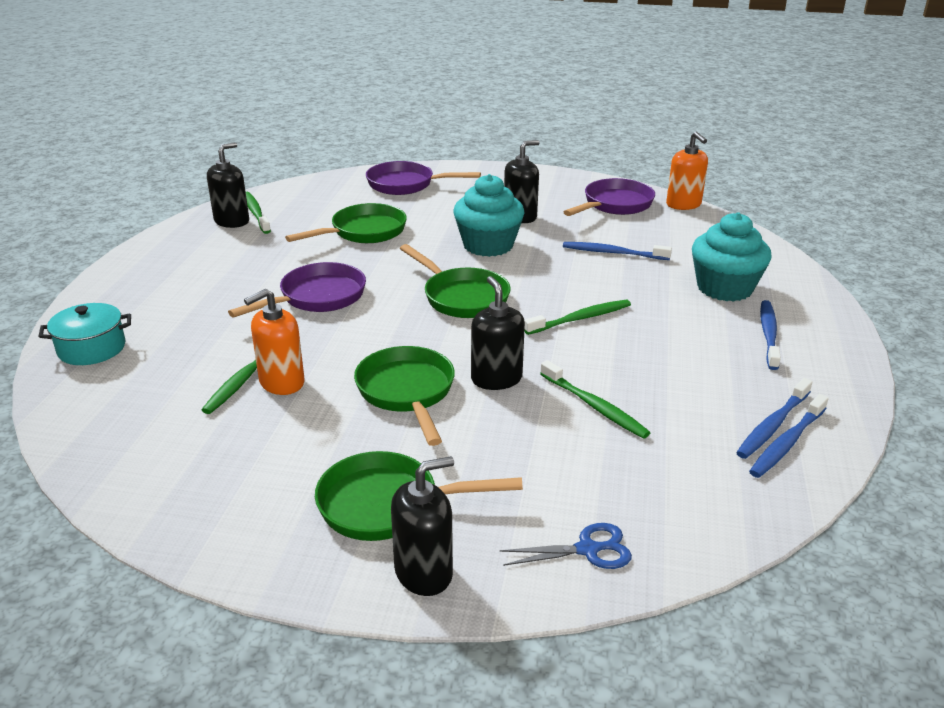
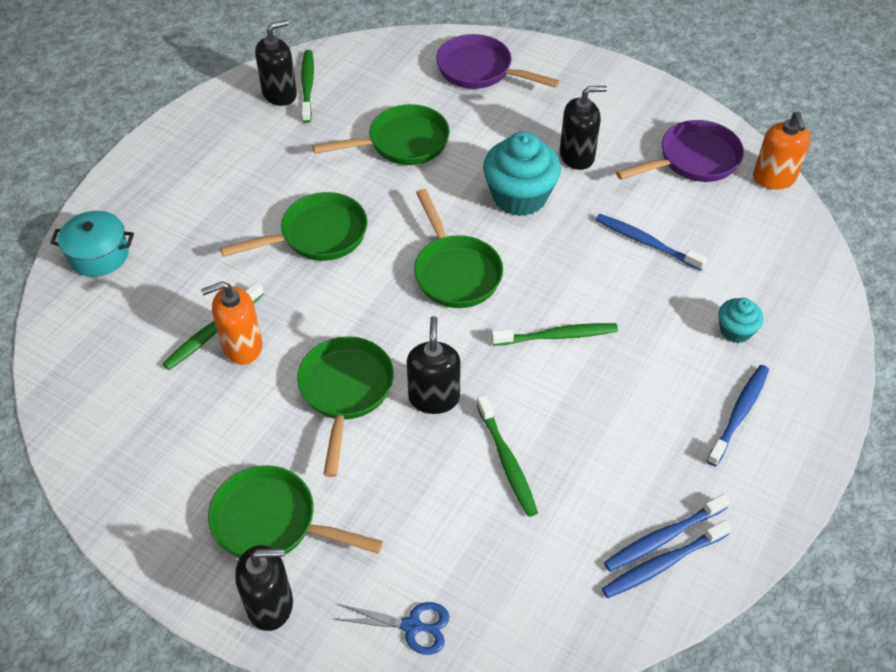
camera: 20 degrees right, 20 degrees up
purple pan [228,262,366,317] -> green pan [220,192,368,261]
turquoise cupcake [692,212,771,302] -> turquoise cupcake [718,298,763,343], size x0.52

